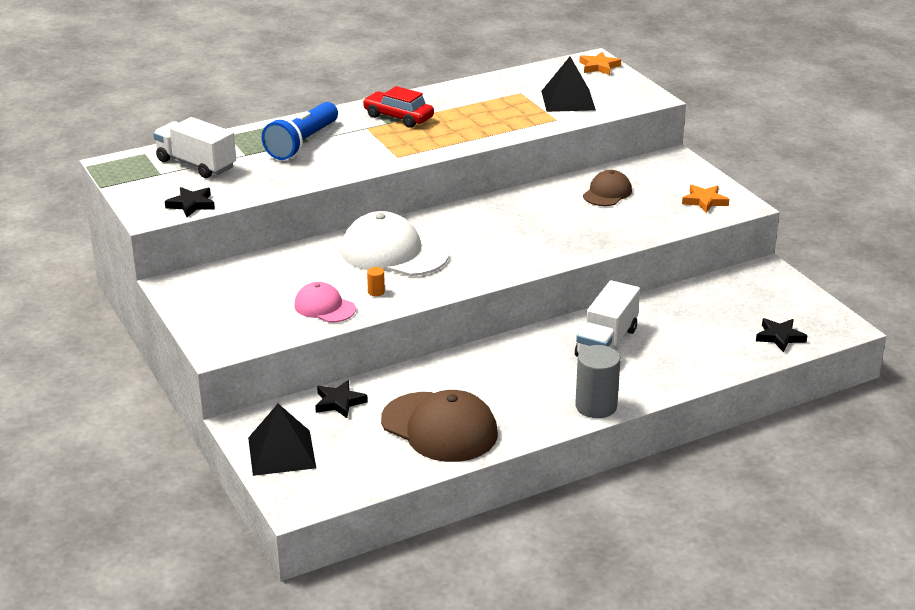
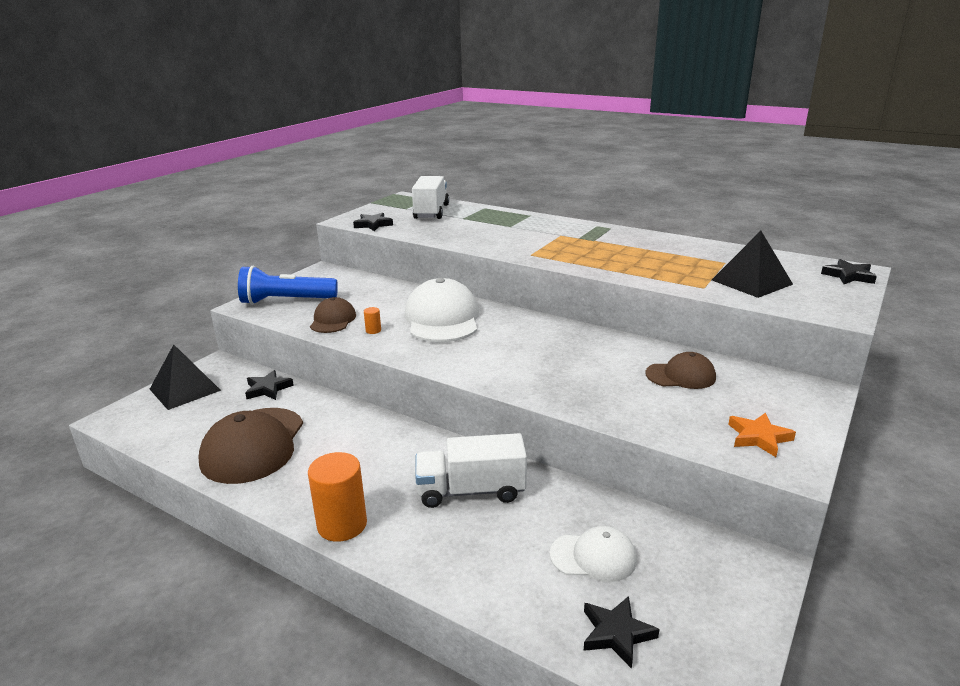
camera: 60 degrees right, 5 degrees down
blue flashlight [261,102,338,160] -> blue flashlight moved to [238,265,338,305]
pink cap [294,282,356,323] -> brown cap [310,297,356,333]
red car [363,86,434,128] -> none
grey cylinder [575,345,620,418] -> orange cylinder [308,452,367,542]
orange star [579,52,621,75] -> black star [821,259,877,284]
none -> white cap [550,526,637,582]

